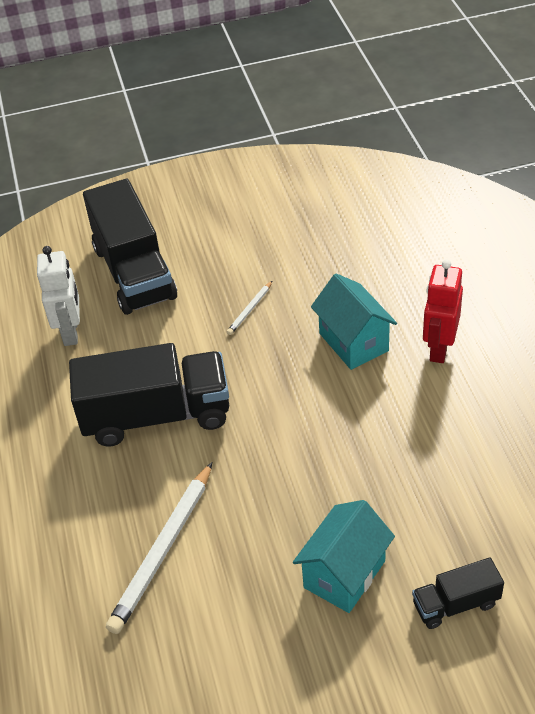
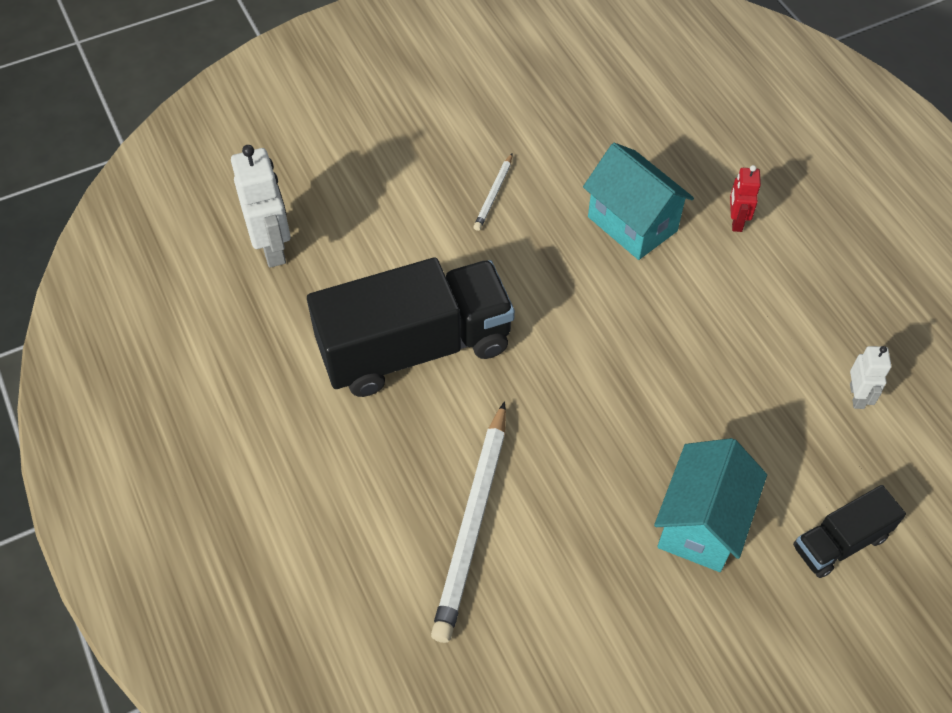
camera: 15 degrees left, 10 degrees up
black truck [83,179,177,315] -> none
red robot [423,260,463,363] -> red robot [730,165,761,232], size x0.57
none -> white robot [850,346,891,409]

